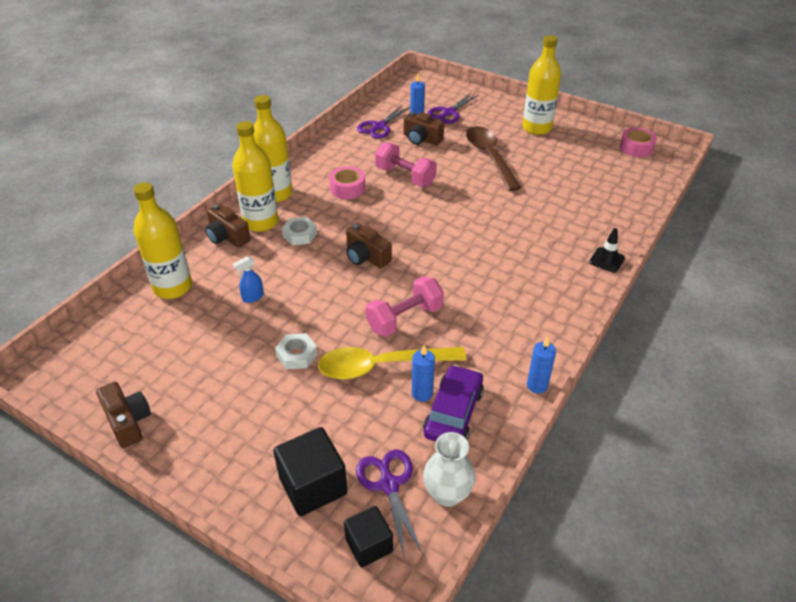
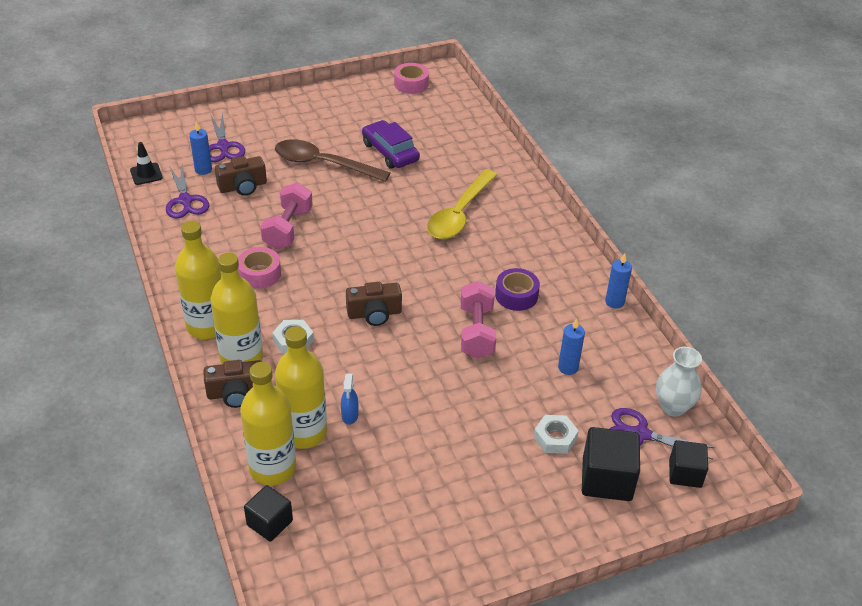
camera: 55 degrees left, 0 degrees up
brown camera [96,382,151,448] -> none
white nut [275,333,318,370] -> white nut moved to [534,415,579,454]
yellow spoon [318,347,466,380] -> yellow spoon moved to [427,169,497,239]
pink dumbbell [375,142,437,187] -> pink dumbbell turned 60 degrees counterclockwise [260,183,313,249]
purple car [423,365,484,442] -> purple car moved to [362,120,420,169]
yellow bottle [522,35,561,135] -> yellow bottle moved to [275,326,327,449]
black traffic cone [589,228,625,273] -> black traffic cone moved to [130,142,163,185]
none -> black cube [244,485,293,542]
none -> purple tape [495,268,540,311]

